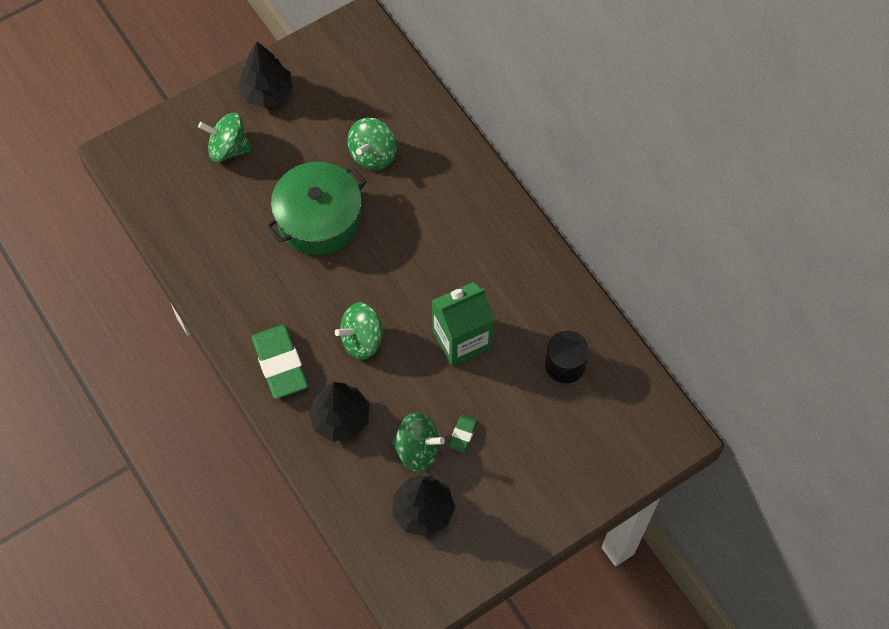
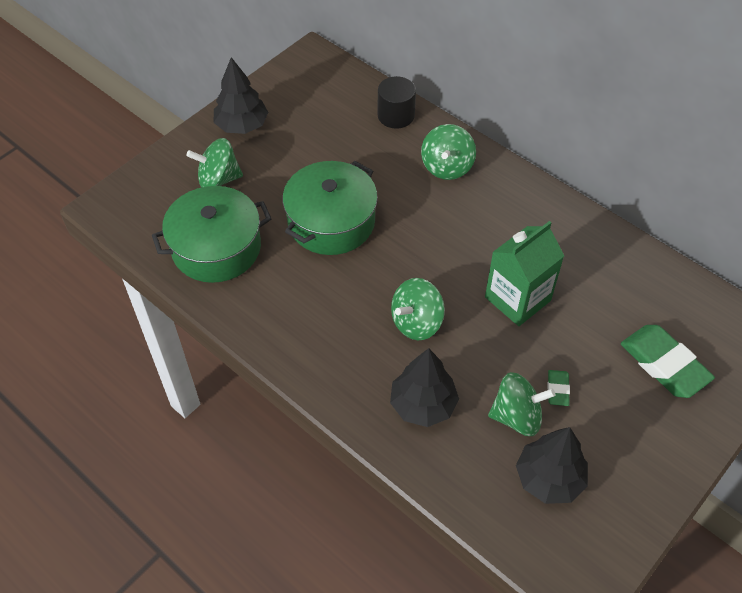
camera: 15 degrees left, 10 degrees down
green eraser [252,325,308,399] -> green eraser moved to [621,325,715,398]
green spinning top [348,118,396,171] -> green spinning top moved to [421,124,476,180]
black cylinder [545,331,589,383] -> black cylinder moved to [378,76,416,129]
none -> green pot [152,186,271,283]

